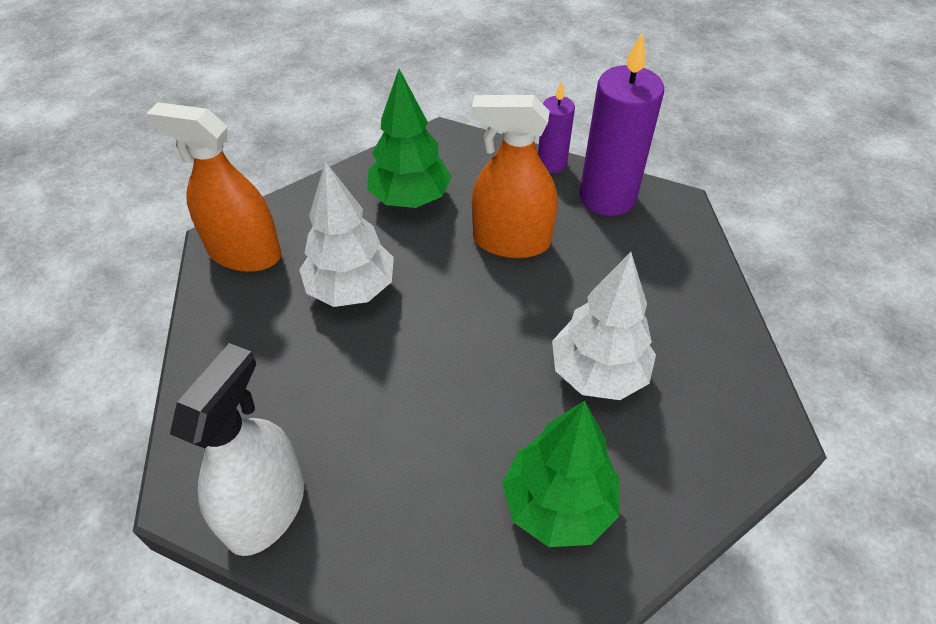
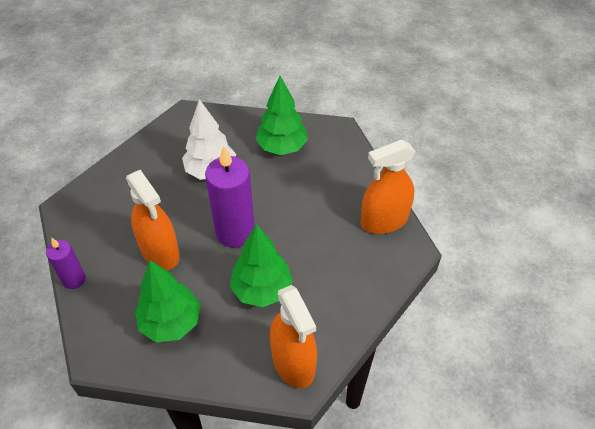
camera: 135 degrees left, 0 degrees up
white spray bottle [170,343,304,556] -> orange spray bottle [361,139,415,234]
white tree [299,161,394,307] -> green tree [230,224,293,307]
purple candle [580,32,664,216] -> purple candle moved to [205,146,255,248]

